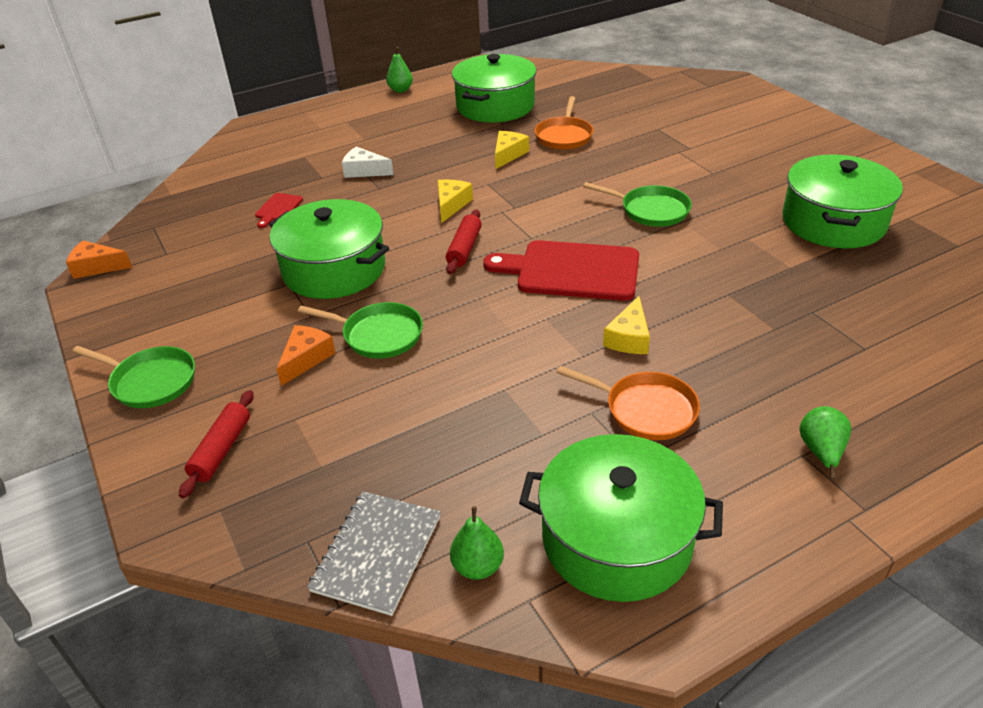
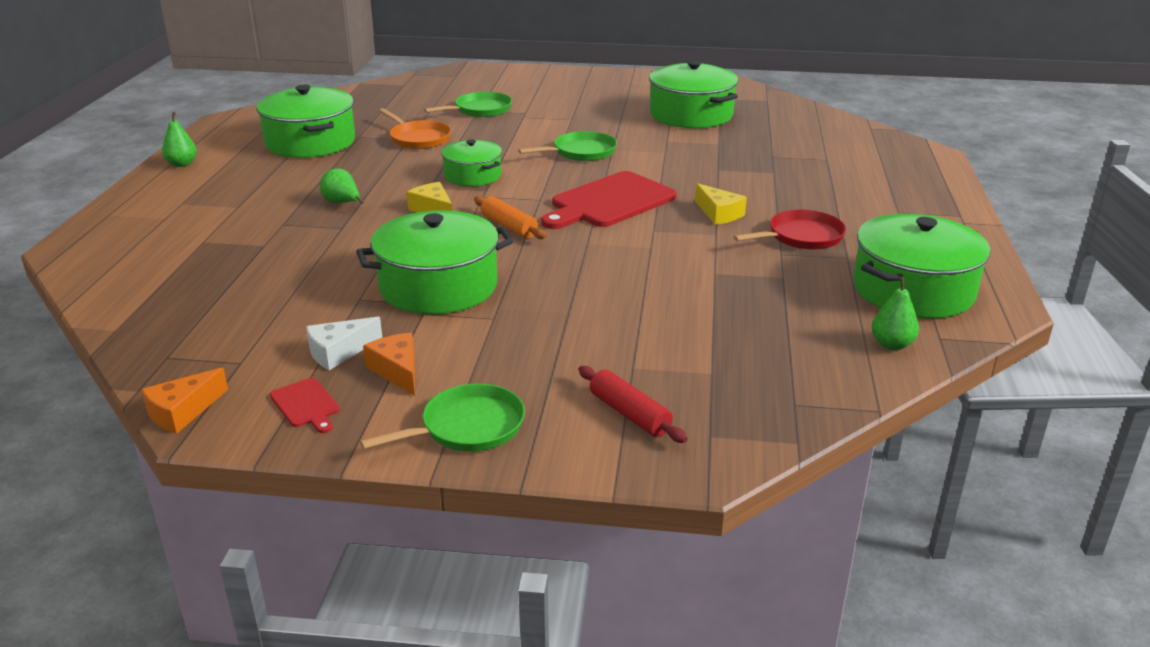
camera: 55 degrees left, 10 degrees down
red cutting board [255,193,303,228] -> red cutting board moved to [270,378,340,433]
orange cheese [277,325,335,386] -> orange cheese moved to [363,333,415,396]
green pan [298,302,423,359] -> green pan moved to [424,92,512,117]
grey notebook [307,491,440,616] -> none
white cheese [342,147,394,178] -> white cheese moved to [306,316,382,370]
red rolling pin [446,210,482,274] -> orange rolling pin [474,196,547,239]
yellow cheese [495,131,529,169] -> none
orange pan [556,366,700,440] -> red pan [733,210,846,250]
green pear [800,406,851,479] -> green pear moved to [320,168,364,204]
none -> green pot [441,139,502,186]

